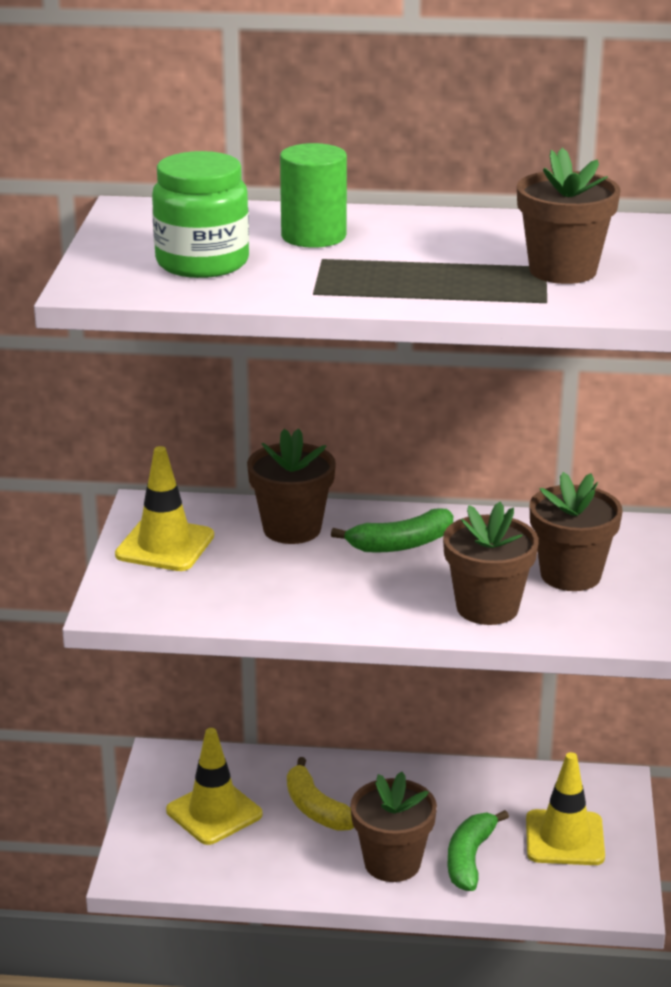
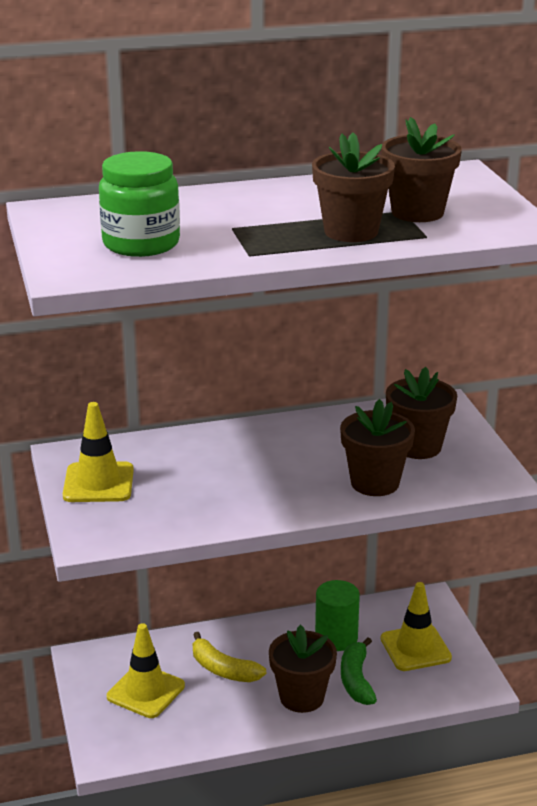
camera: 20 degrees left, 0 degrees up
brown flower pot [247,428,336,544] -> brown flower pot moved to [312,133,395,242]
green cylinder [280,143,347,248] -> green cylinder moved to [315,580,360,651]
green banana [331,508,453,553] -> none

